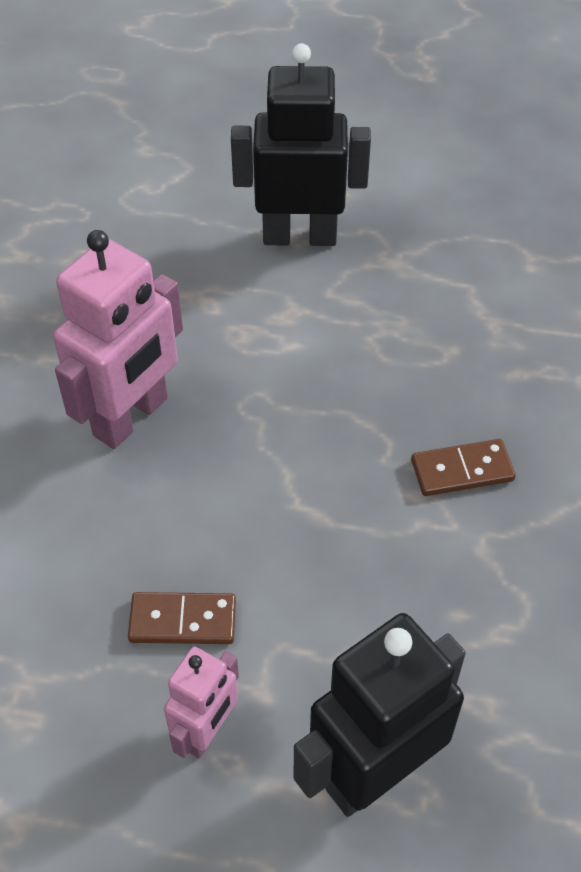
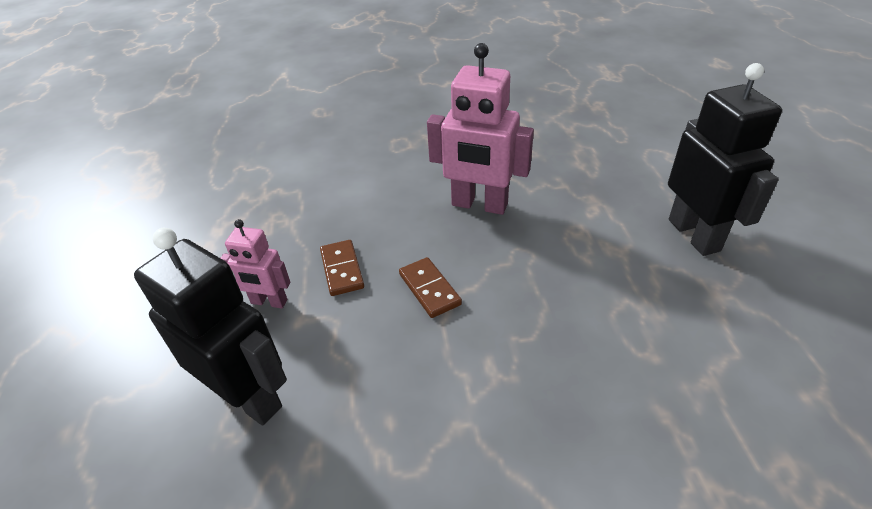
camera: 75 degrees right, 10 degrees down
brown domino [411,439,516,496] -> brown domino moved to [399,257,462,318]

